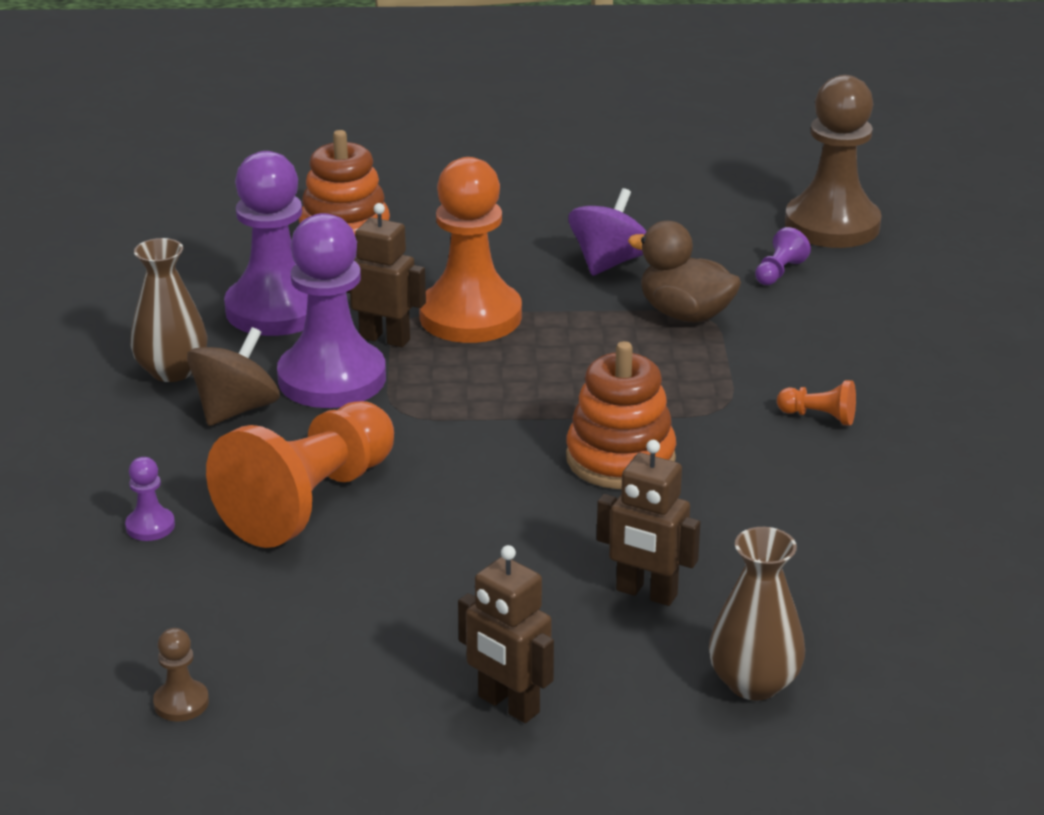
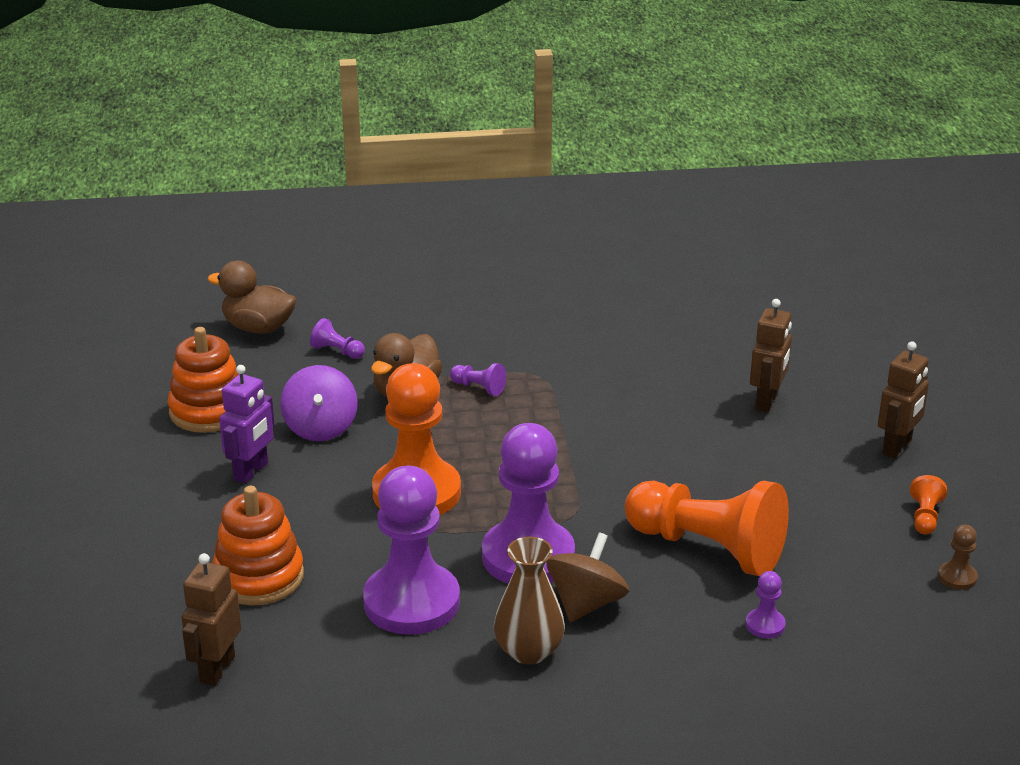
camera: 95 degrees left, 0 degrees up
brown spinning top [187,327,280,426] -> brown spinning top turned 90 degrees clockwise [546,532,629,622]
brown robot [346,203,426,347] -> brown robot moved to [181,553,241,686]
orange stacking toy [566,341,676,489] -> orange stacking toy moved to [167,327,239,433]
purple spinning top [569,188,647,276] -> purple spinning top turned 120 degrees counterclockwise [280,365,358,441]
brown vase [709,527,805,700] -> none
orange pawn [777,380,856,426] -> orange pawn moved to [910,475,947,535]
brown pawn [785,75,882,248] -> brown duck [208,261,296,334]
none -> purple robot [219,365,274,484]
none -> purple pawn [450,363,506,396]

